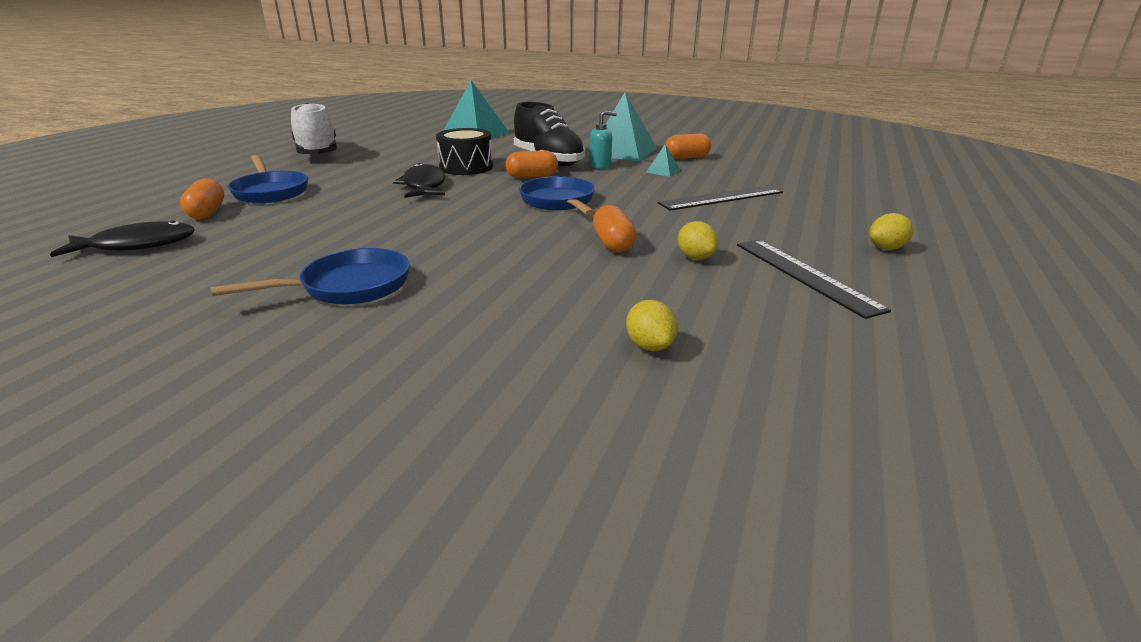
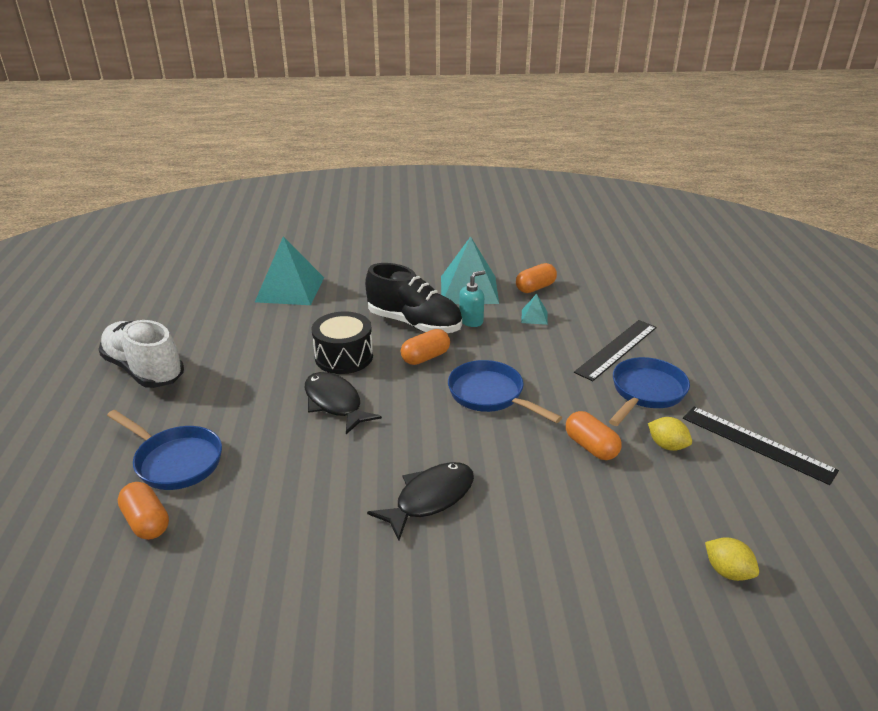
camera: 25 degrees left, 5 degrees up
black fish [50,220,195,257] -> black fish moved to [367,462,474,541]
blue pan [211,248,410,305] -> blue pan moved to [609,357,690,426]
yellow lemon [869,213,914,250] -> none

